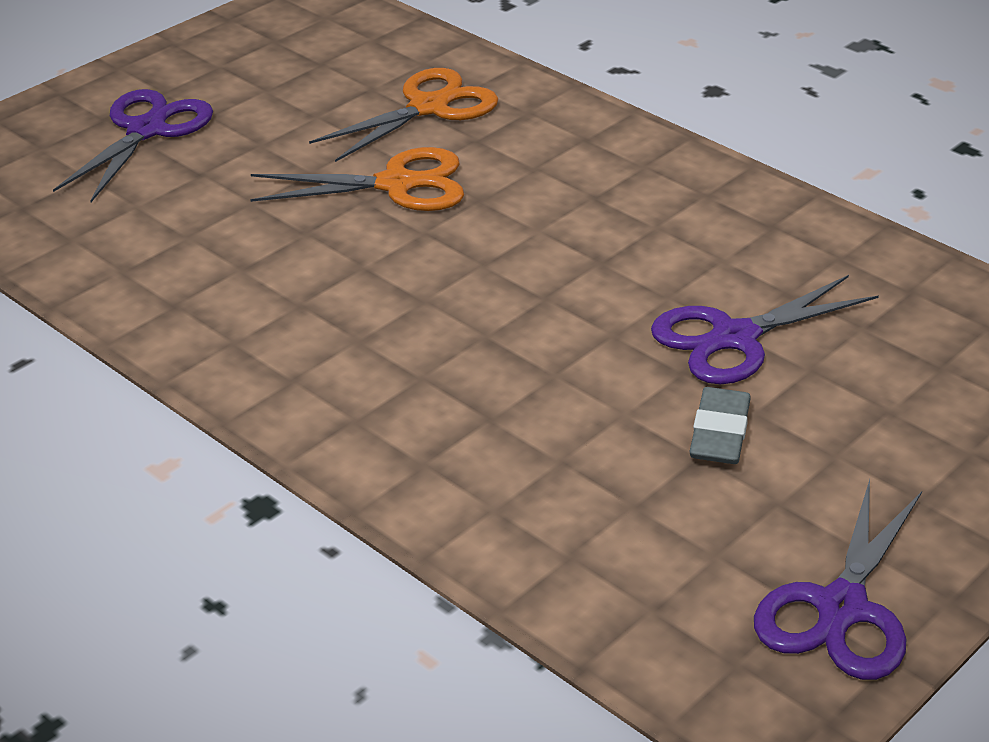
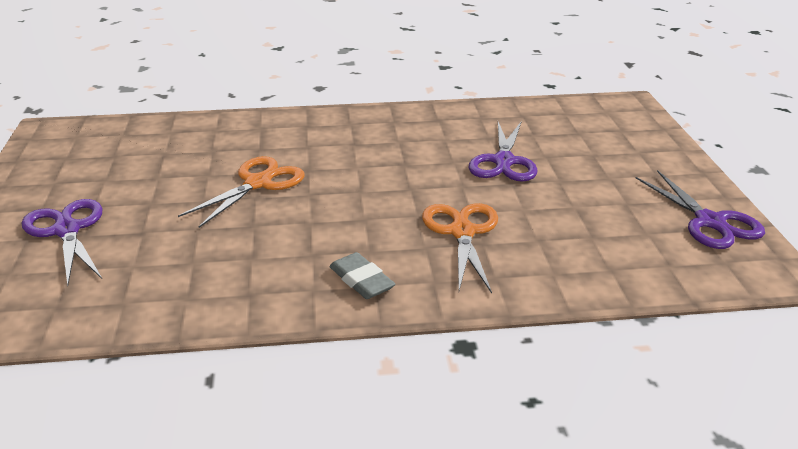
camera: 50 degrees left, 5 degrees down
orange scissors [309,68,498,162] -> orange scissors moved to [422,203,498,294]
grey eraser [689,387,750,464] -> grey eraser moved to [329,252,395,299]

